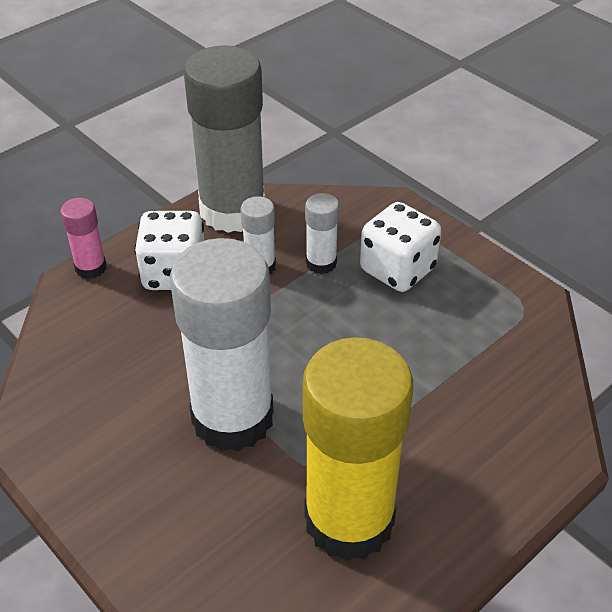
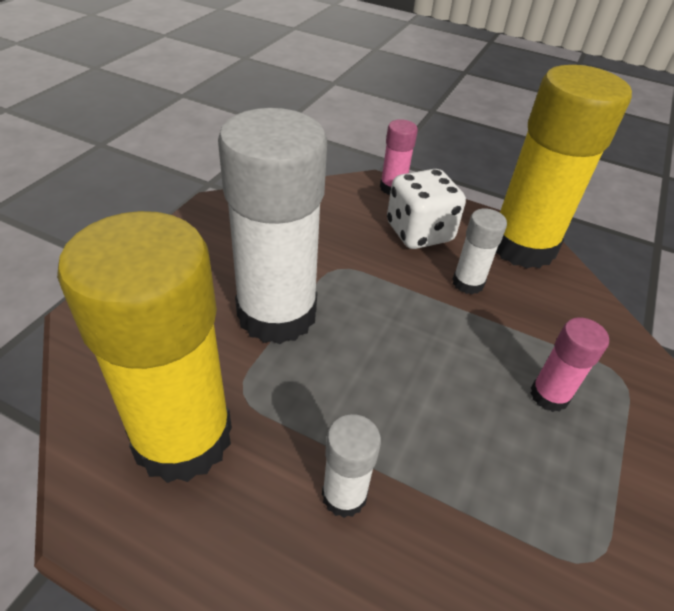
camera: 65 degrees right, 0 degrees up
grey glue stick [183,45,265,233] -> yellow glue stick [496,65,632,268]
white glue stick [305,193,339,274] -> white glue stick moved to [322,414,381,518]
white dice [360,202,441,292] -> pink glue stick [530,317,609,412]

